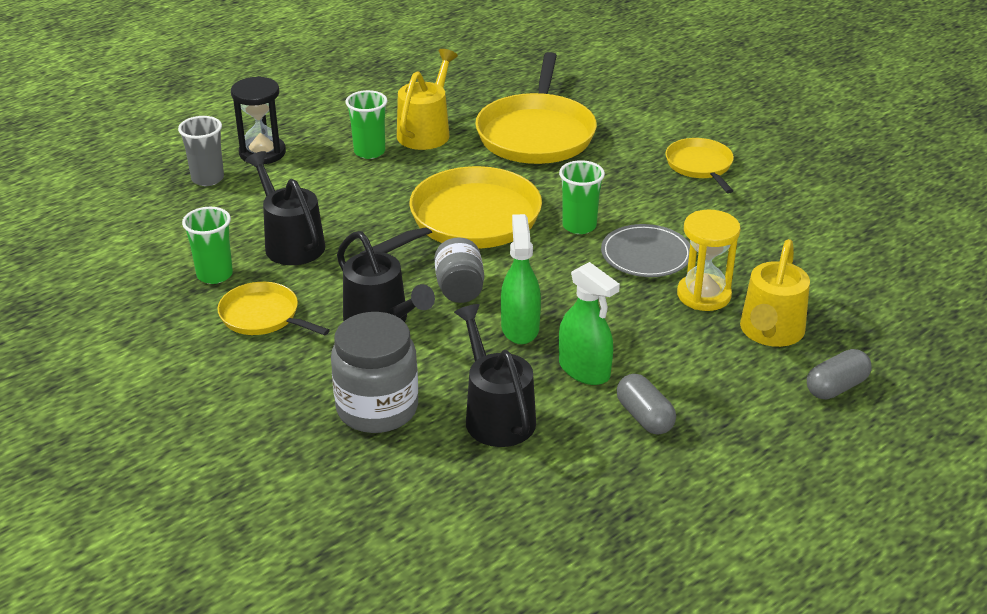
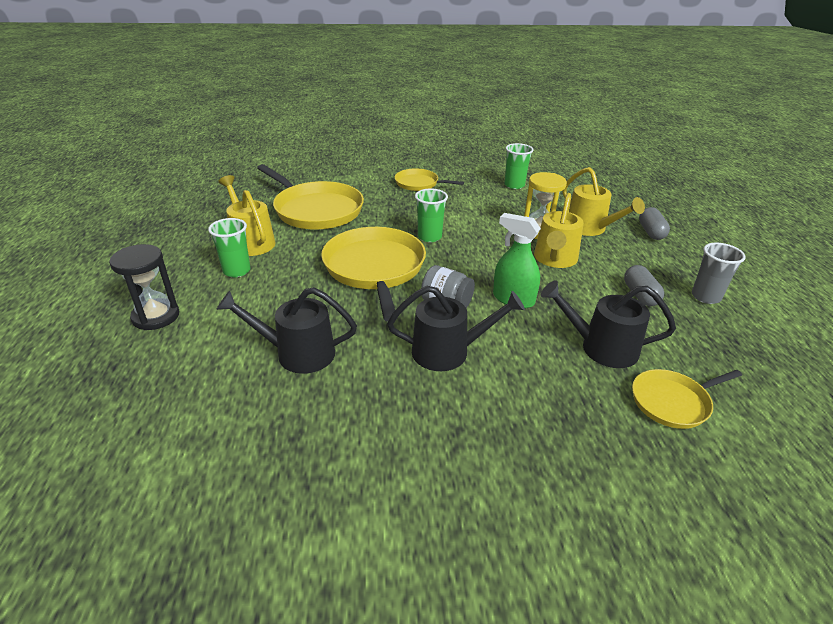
camera: 55 degrees left, 0 degrees up
grey cup [178,116,224,186] -> grey cup moved to [692,243,746,304]
green cup [182,207,233,284] -> green cup moved to [505,143,534,189]
yellow pan [217,282,330,335] -> yellow pan moved to [632,369,742,429]
grey jar [331,312,418,433] -> none
green spray bottle [559,262,620,385] -> none
grey plate [601,224,690,277] -> none
grey capsule [617,374,676,435] -> grey capsule turned 75 degrees clockwise [624,265,664,306]
none -> yellow watering can [534,193,584,268]

